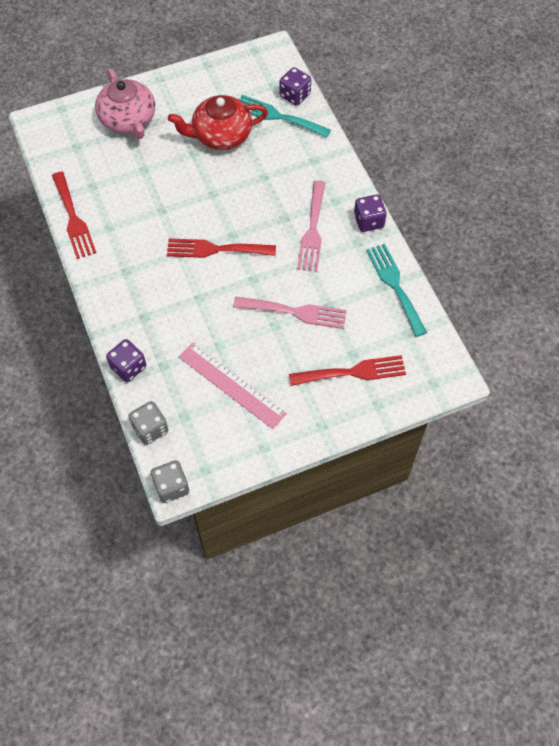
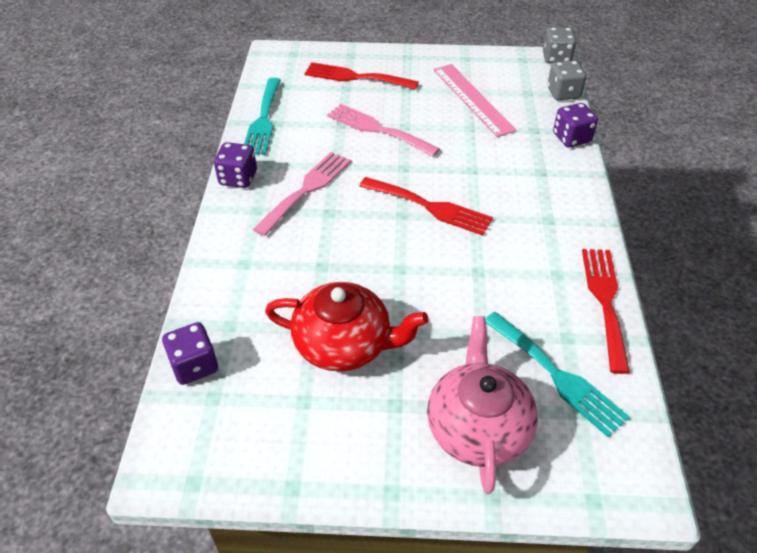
camera: 155 degrees left, 15 degrees down
turquoise fork [239,95,331,138] -> turquoise fork moved to [485,312,630,437]

